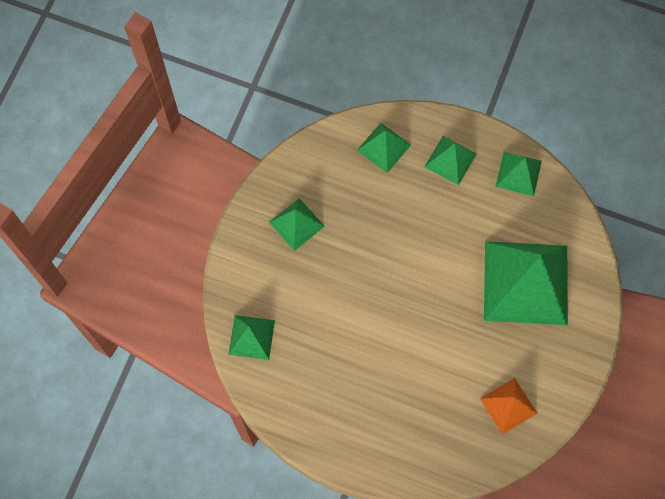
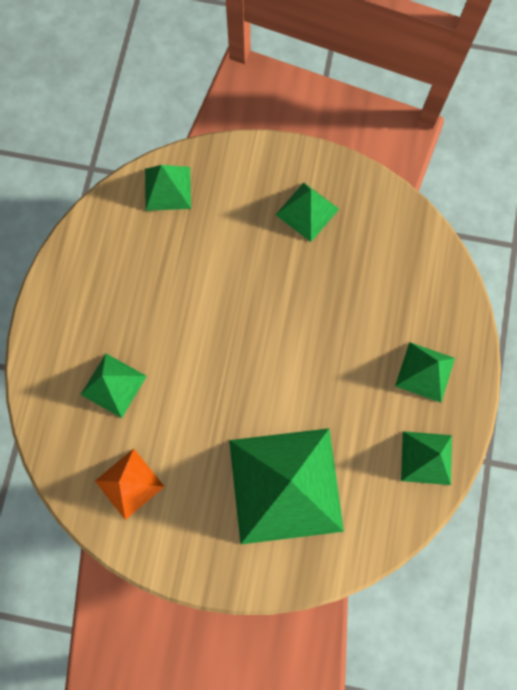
camera: 80 degrees right, 5 degrees up
green pyramid [357,123,411,173] -> green pyramid moved to [81,354,147,418]

